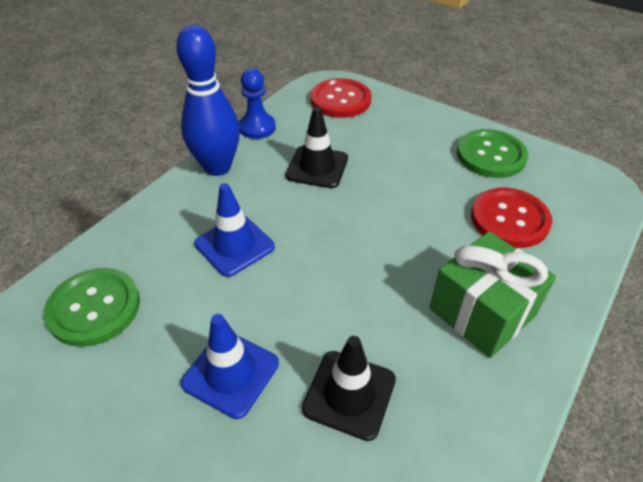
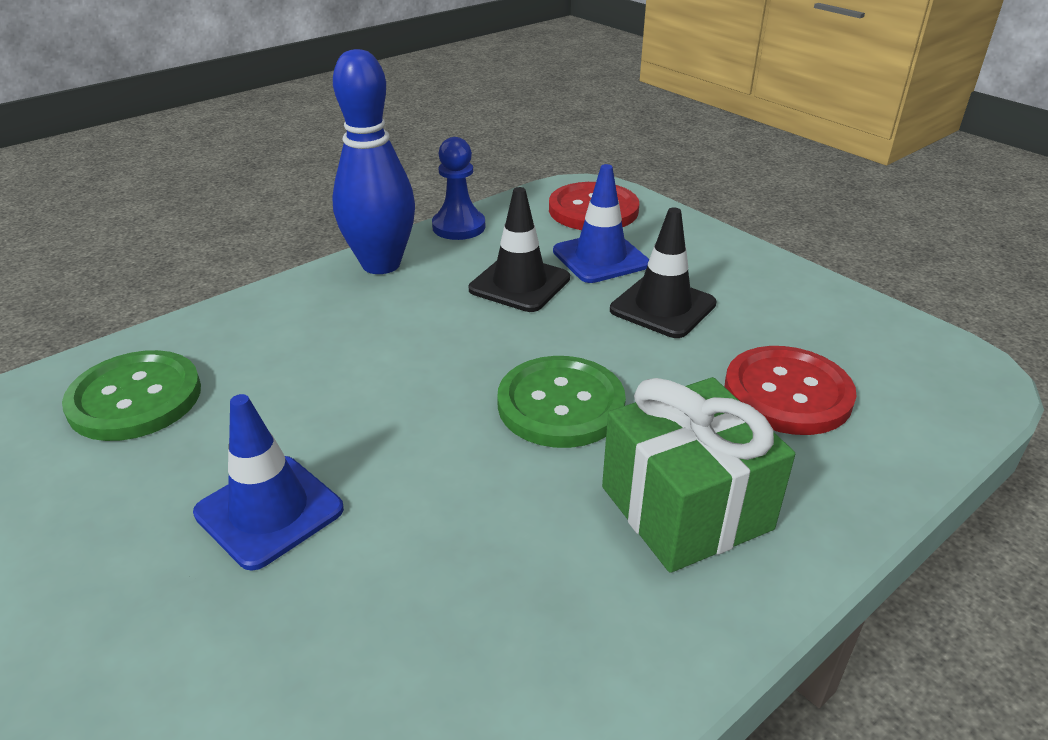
camera: 15 degrees right, 10 degrees down
blue traffic cone [194,183,275,277] -> blue traffic cone moved to [553,164,649,283]
black traffic cone [302,336,396,441] -> black traffic cone moved to [610,207,717,338]
green button [457,129,528,178] -> green button moved to [497,356,626,448]

